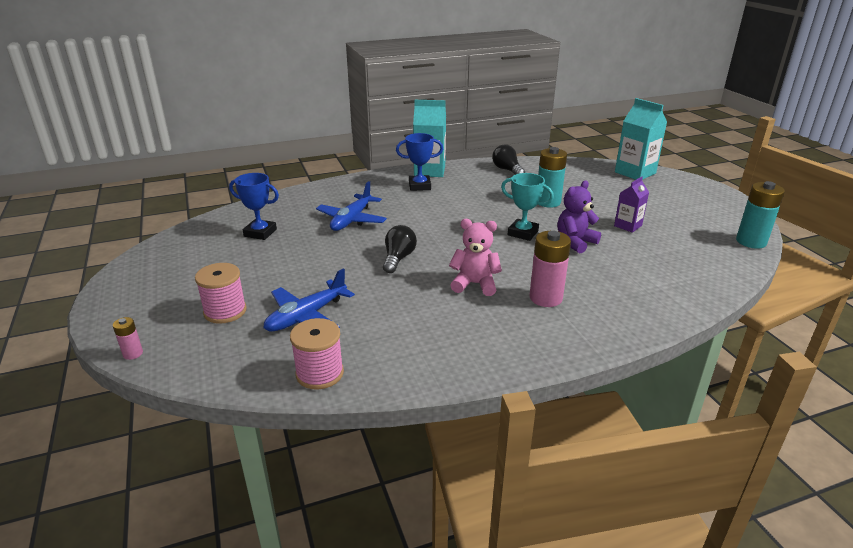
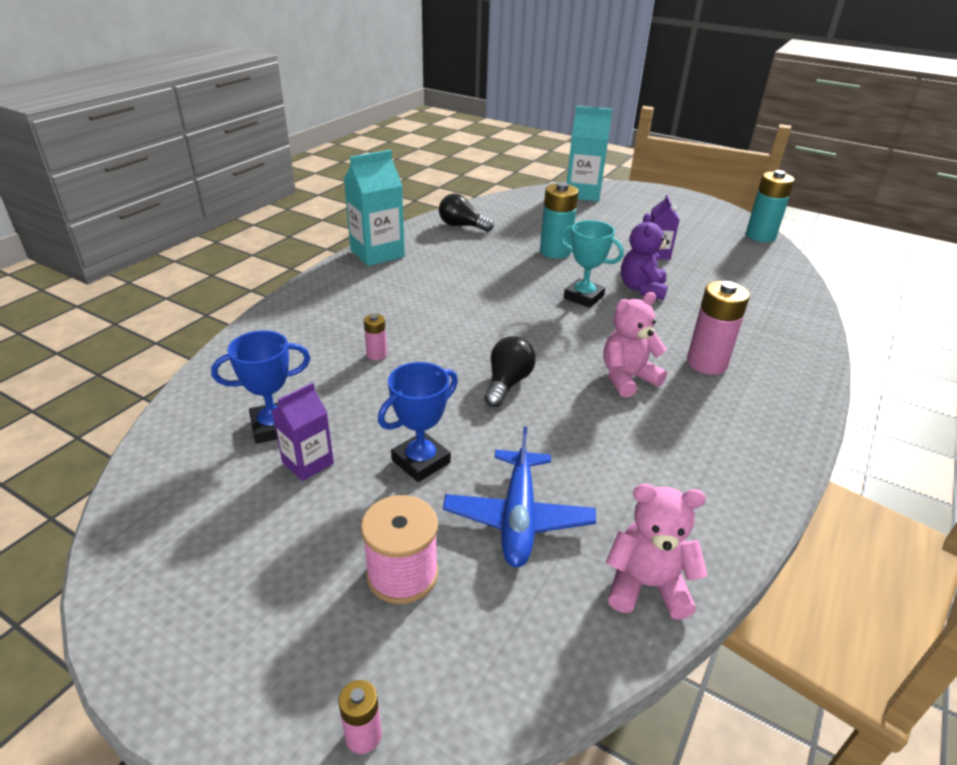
camera: 40 degrees left, 5 degrees up
pink spool [290,318,344,390] -> pink teddy bear [606,484,708,620]
blue plane [316,181,387,231] -> pink battery [364,314,387,360]
black light bulb [383,225,417,273] -> black light bulb turned 45 degrees clockwise [484,336,536,407]
blue trophy [396,133,443,191] -> blue trophy moved to [378,362,458,482]
turquoise trophy [501,173,554,241] -> turquoise trophy turned 45 degrees clockwise [560,220,624,308]
none -> purple carton [272,383,334,481]

